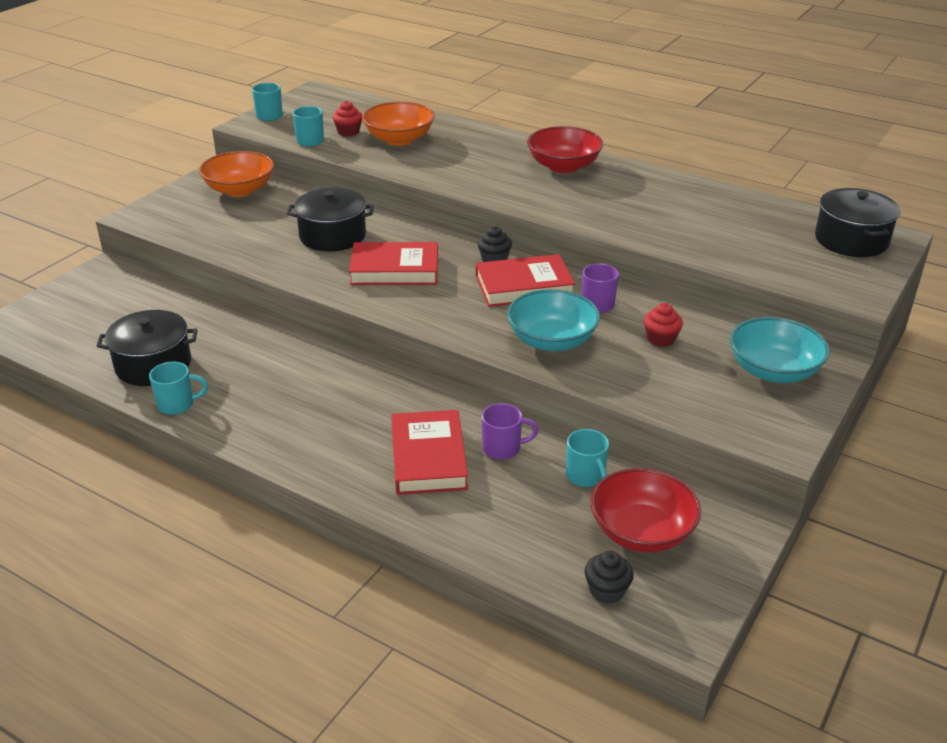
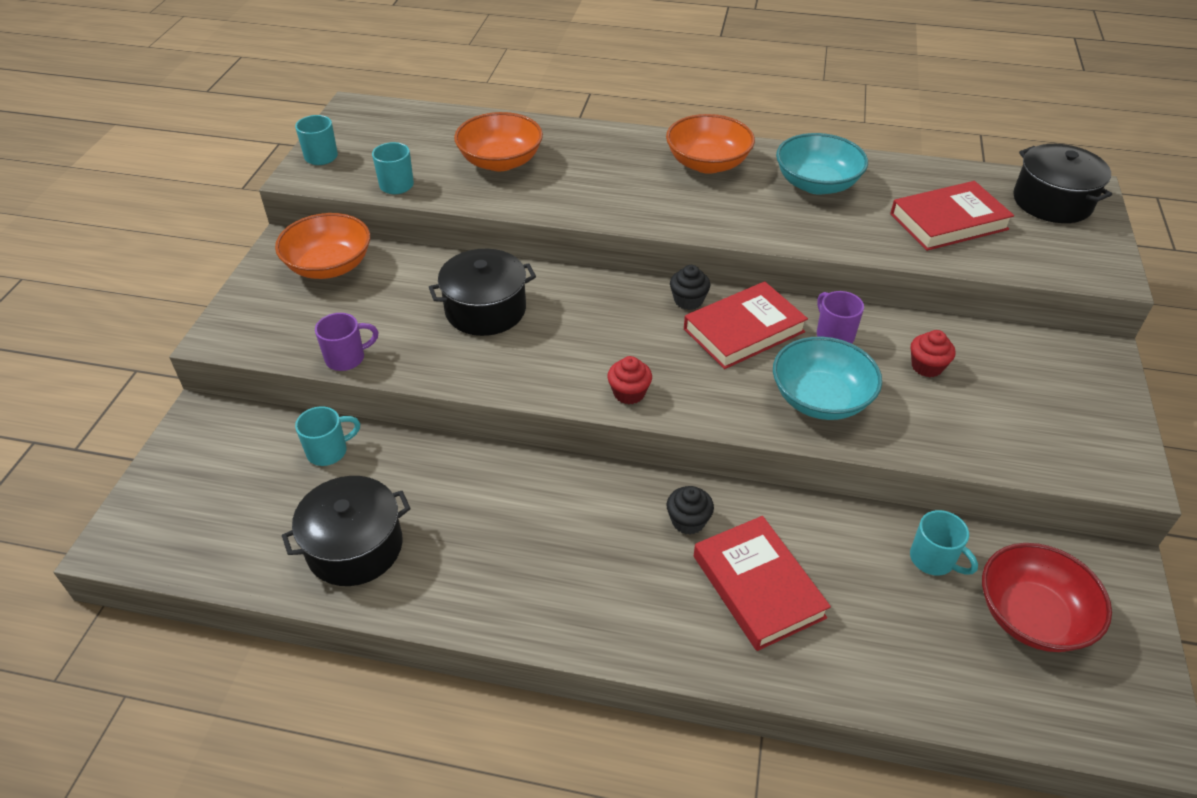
camera: 20 degrees left, 10 degrees up
turquoise mug [149,362,208,415] -> turquoise mug moved to [295,406,360,466]
red cupcake [332,101,362,137] -> red cupcake moved to [607,356,652,404]
red book [349,242,438,285] -> red book moved to [890,181,1014,251]
purple mug [482,403,539,460] -> purple mug moved to [315,313,378,371]
red bowl [527,126,603,173] -> orange bowl [666,114,755,174]
black cupcake [584,551,634,604] -> black cupcake moved to [667,486,714,535]
turquoise bowl [730,317,830,383] -> turquoise bowl moved to [776,133,868,195]

